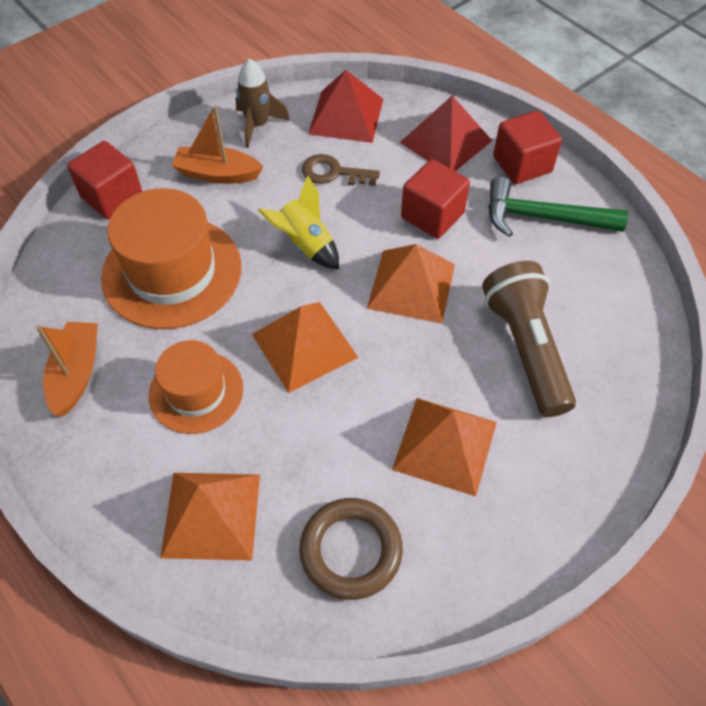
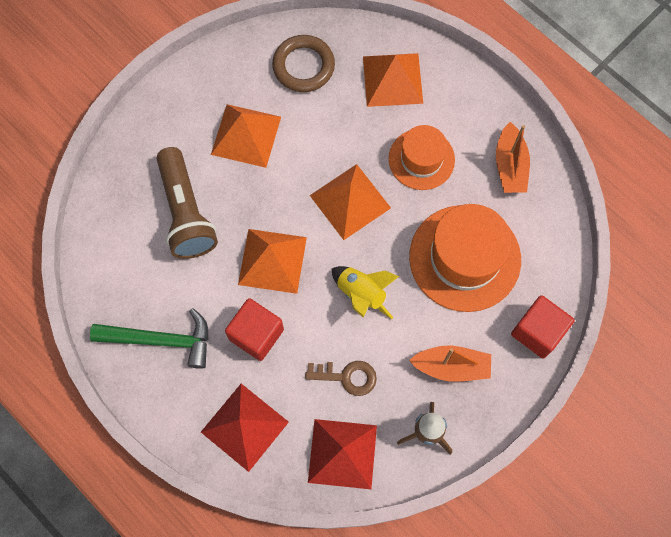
camera: 175 degrees right, 15 degrees up
red cube [493,110,562,184] -> none

